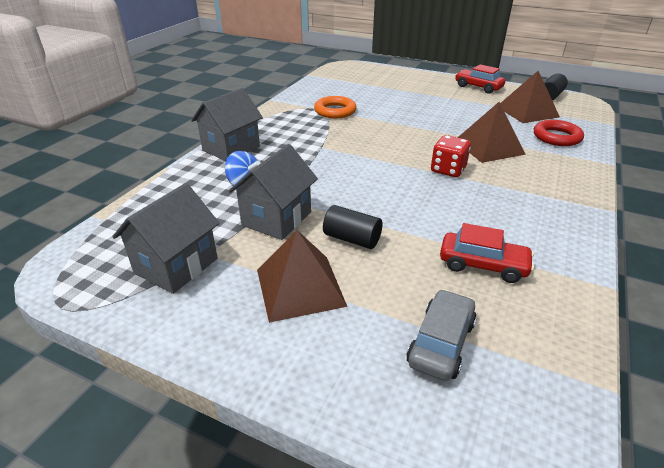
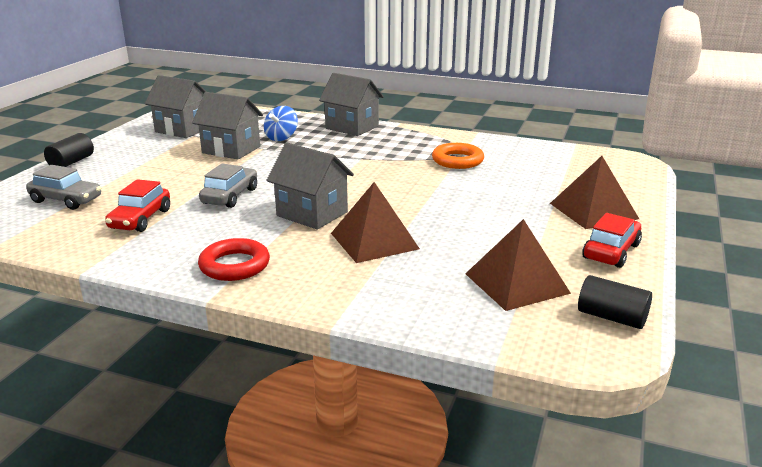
camera: 85 degrees right, 10 degrees down
brown pyramid [257,230,347,323] -> brown pyramid moved to [550,156,639,229]
black cylinder [323,205,382,249] -> black cylinder moved to [44,133,94,167]
red dice [431,135,471,177] -> grey house [266,143,354,229]
red ring [534,120,584,146] -> red ring moved to [198,238,270,281]
none -> grey car [199,164,257,208]

